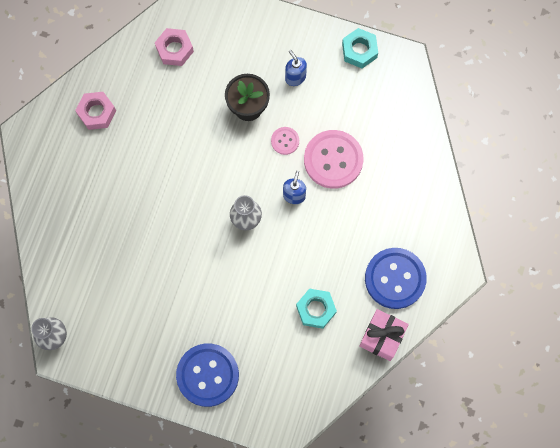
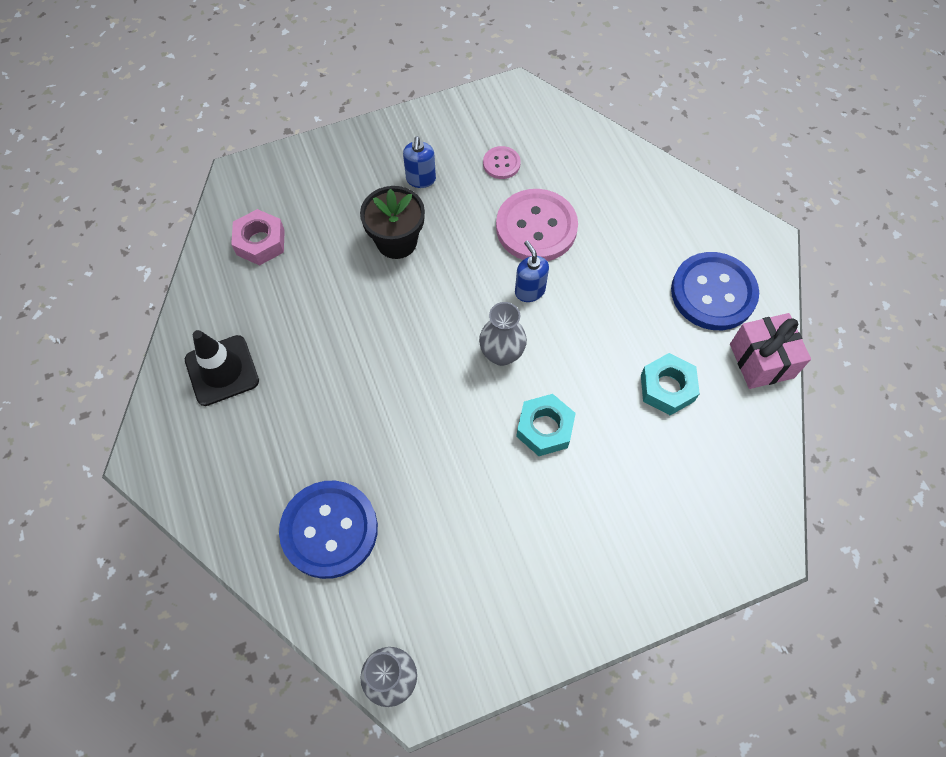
camera: 40 degrees left, 10 degrees down
pink nut [75,92,116,130] -> black traffic cone [185,330,259,406]
blue button [176,343,239,407] -> blue button moved to [279,481,378,579]
pink button [271,127,299,155] -> pink button moved to [483,146,521,179]
blue soap dispenser [285,50,307,86] -> blue soap dispenser turned 105 degrees counterclockwise [403,136,436,188]
turquoise nut [342,28,378,68] -> turquoise nut moved to [516,394,576,456]

